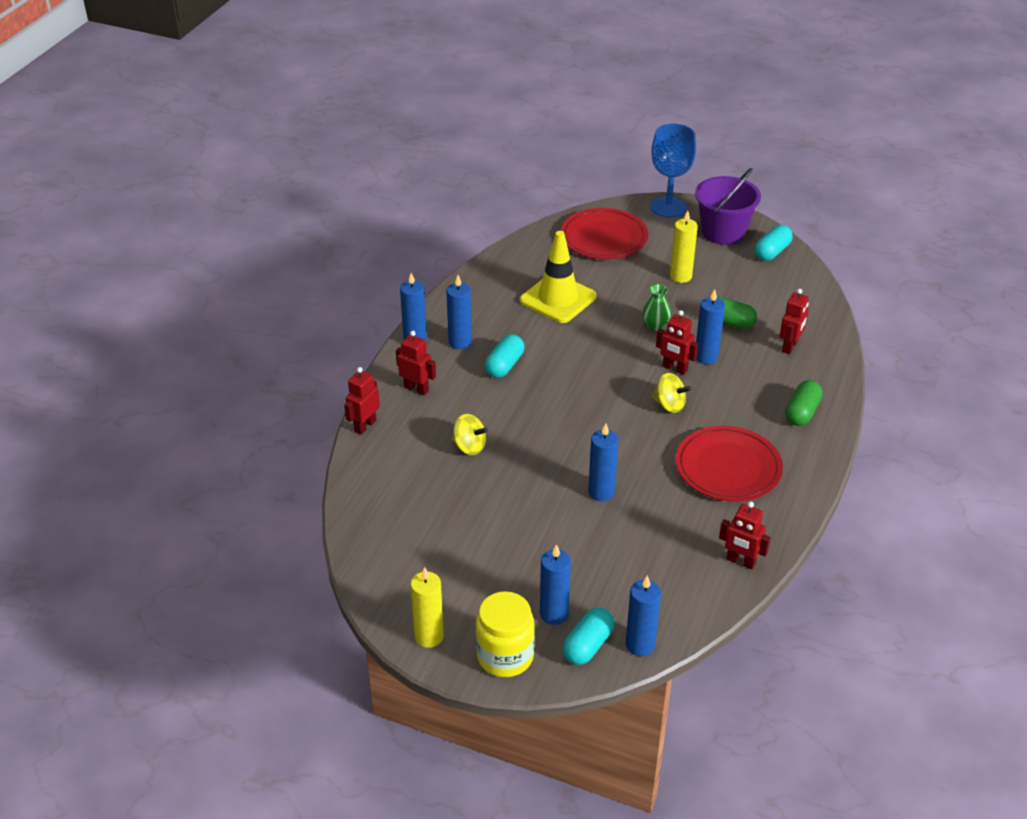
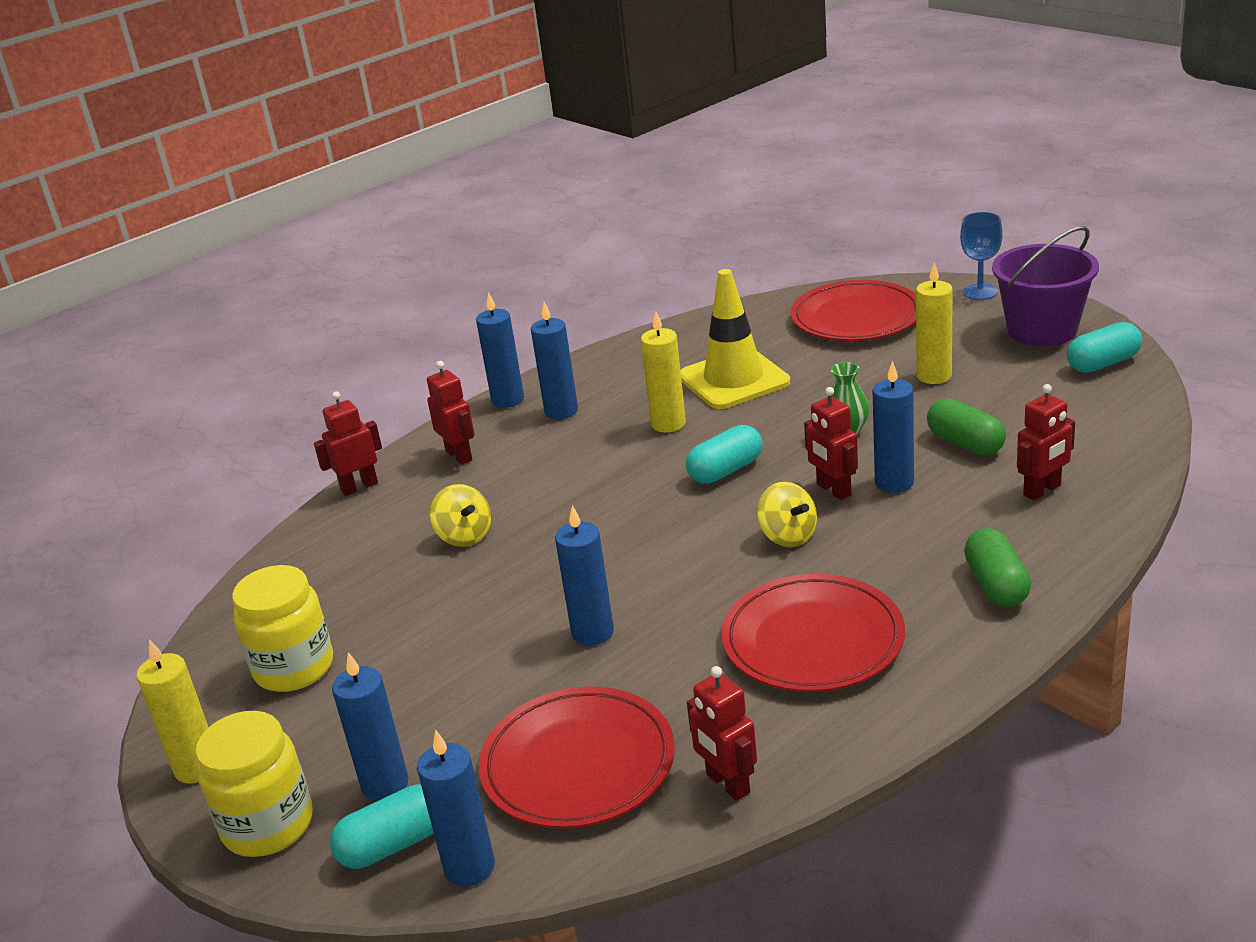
camera: 30 degrees right, 10 degrees down
turquoise capsule [485,334,524,378] -> turquoise capsule moved to [686,425,763,484]
blue goblet [650,124,696,218] -> blue goblet [960,212,1003,300], size x0.62
green capsule [785,380,823,426] -> green capsule turned 60 degrees counterclockwise [964,528,1031,607]
none -> yellow jar [232,565,333,692]
none -> red plate [479,686,675,829]
none -> yellow candle [641,311,686,432]

